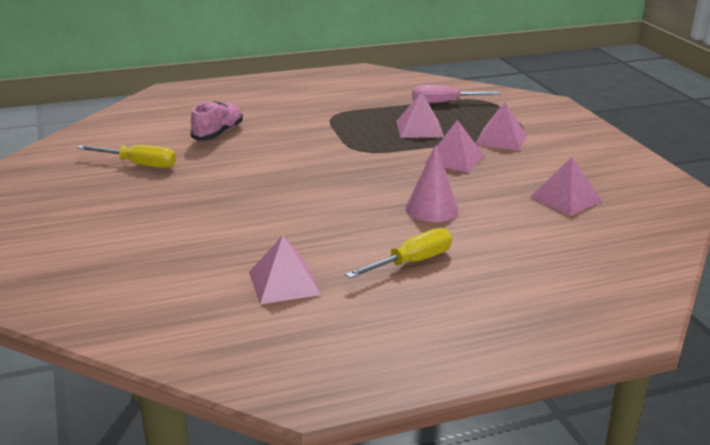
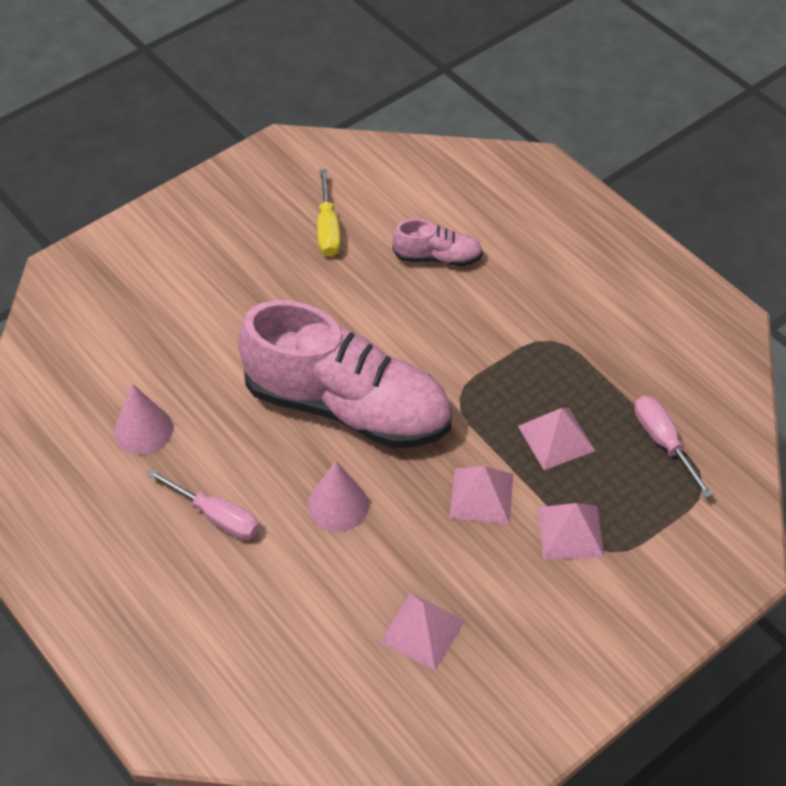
camera: 70 degrees right, 25 degrees up
pink pyramid [249,236,321,304] -> pink cone [114,384,173,455]
yellow screwdriver [345,228,452,278] -> pink screwdriver [146,469,259,540]
none -> pink shoe [238,300,452,448]

